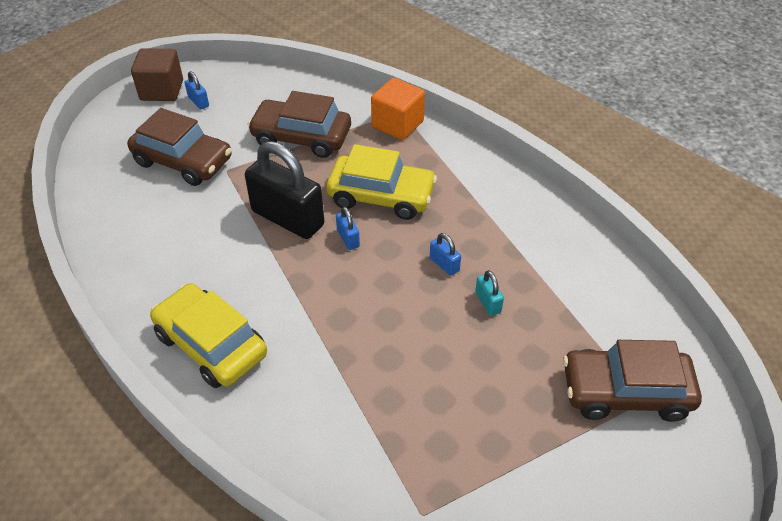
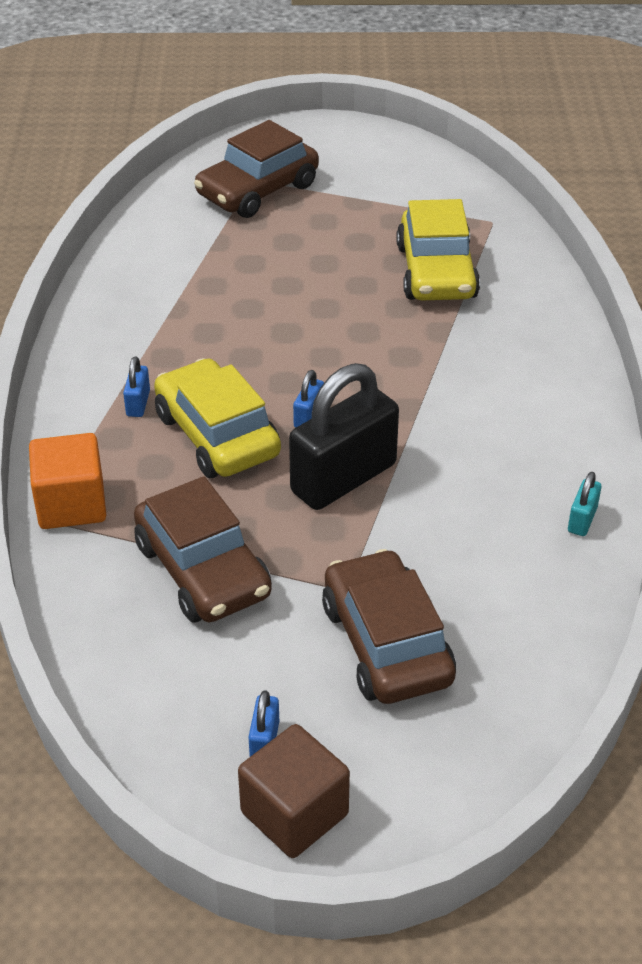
camera: 135 degrees left, 5 degrees down
yellow car [150,283,267,388] -> yellow car moved to [396,199,480,301]
black padlock [245,141,324,239] -> black padlock turned 60 degrees clockwise [289,363,399,510]
blue padlock [430,233,461,276] -> blue padlock moved to [123,356,150,417]
turquoise padlock [475,270,504,316] -> turquoise padlock moved to [568,472,601,536]
brown car [563,340,702,422] -> brown car turned 90 degrees clockwise [194,120,319,218]

